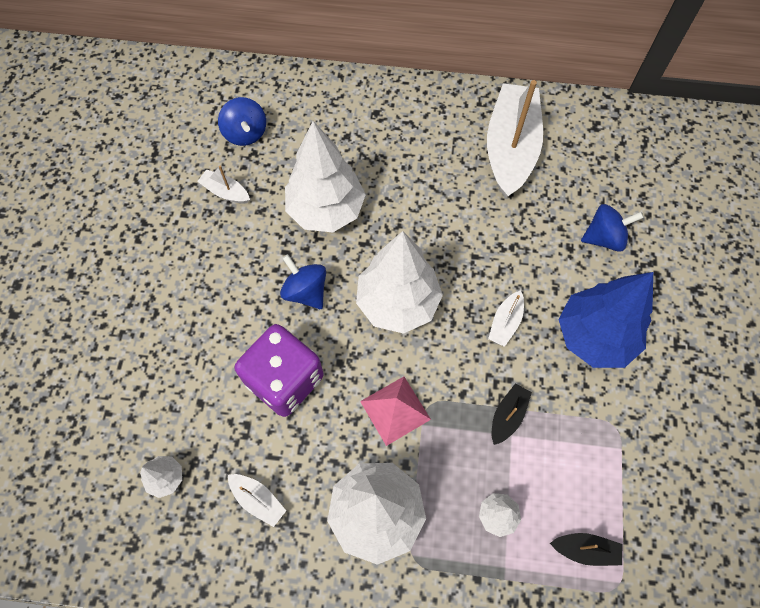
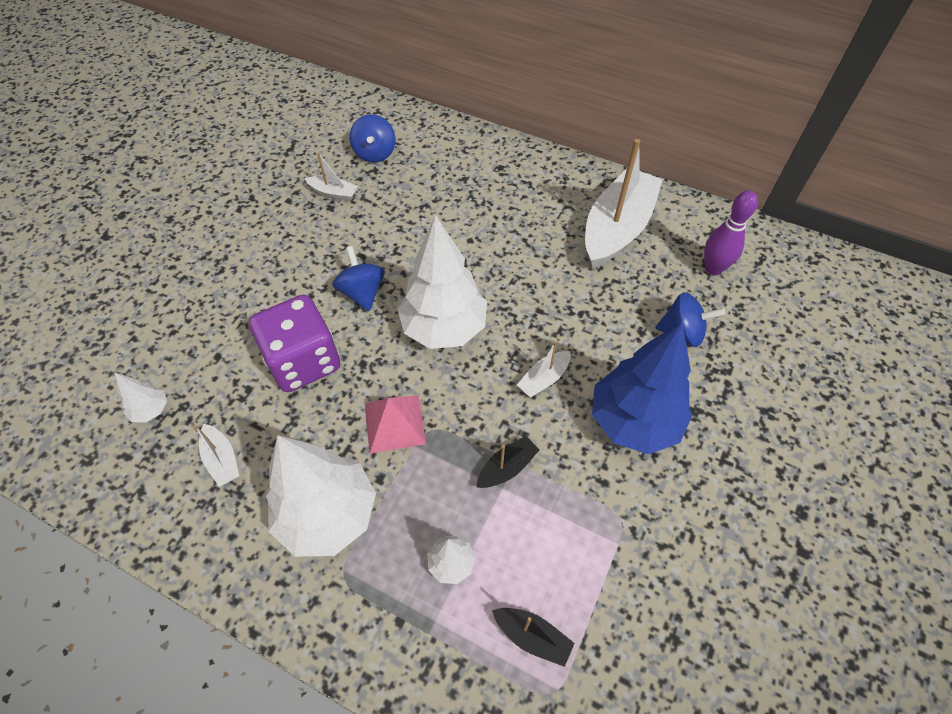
camera: 20 degrees right, 10 degrees down
white boat [197,165,250,204] -> white boat turned 150 degrees clockwise [305,152,358,201]
white tree [285,121,366,232] -> none
none -> purple bowling pin [704,190,758,275]

